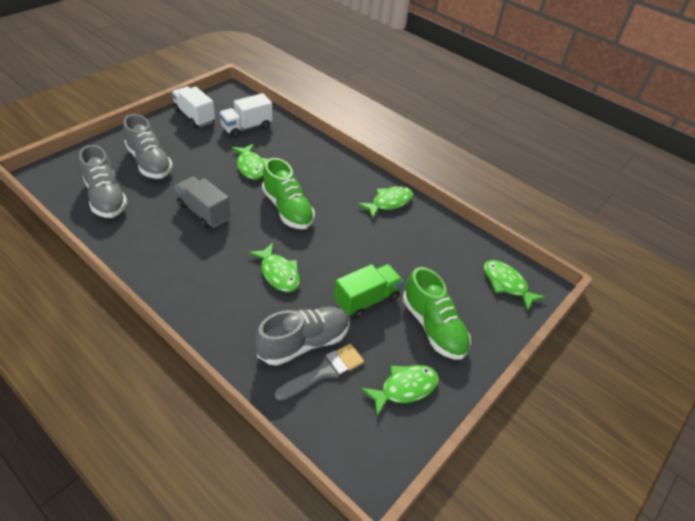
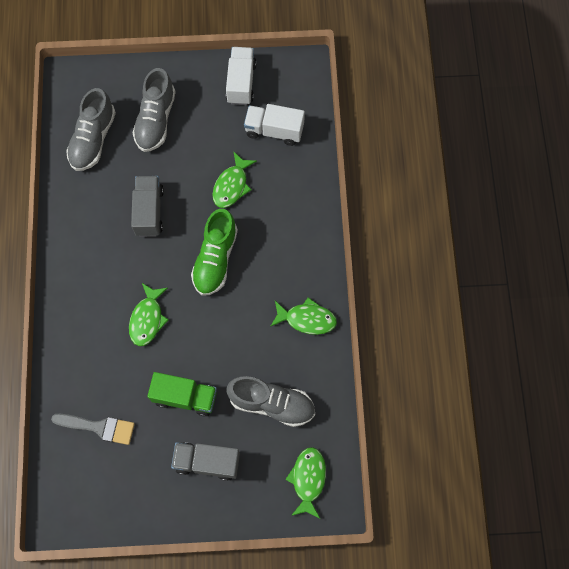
camera: 50 degrees right, 25 degrees up
grey shoe [255,306,350,366] -> grey shoe moved to [227,376,315,427]
green fish [361,365,439,417] -> none
green shoe [403,267,471,360] -> grey truck [171,442,240,481]

